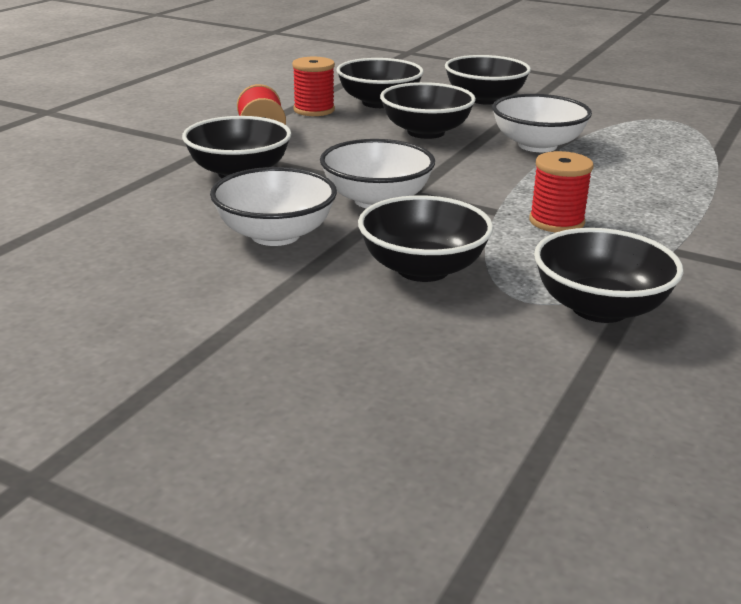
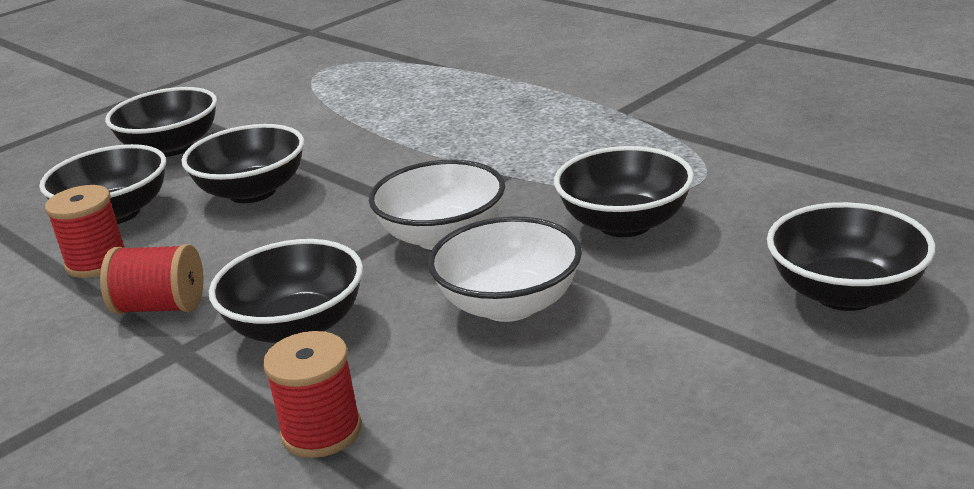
camera: 70 degrees left, 0 degrees up
white bowl [492,94,592,152] -> none
red spool [529,151,594,232] -> red spool moved to [263,331,362,458]
black bowl [534,228,683,323] -> black bowl moved to [767,202,935,311]

